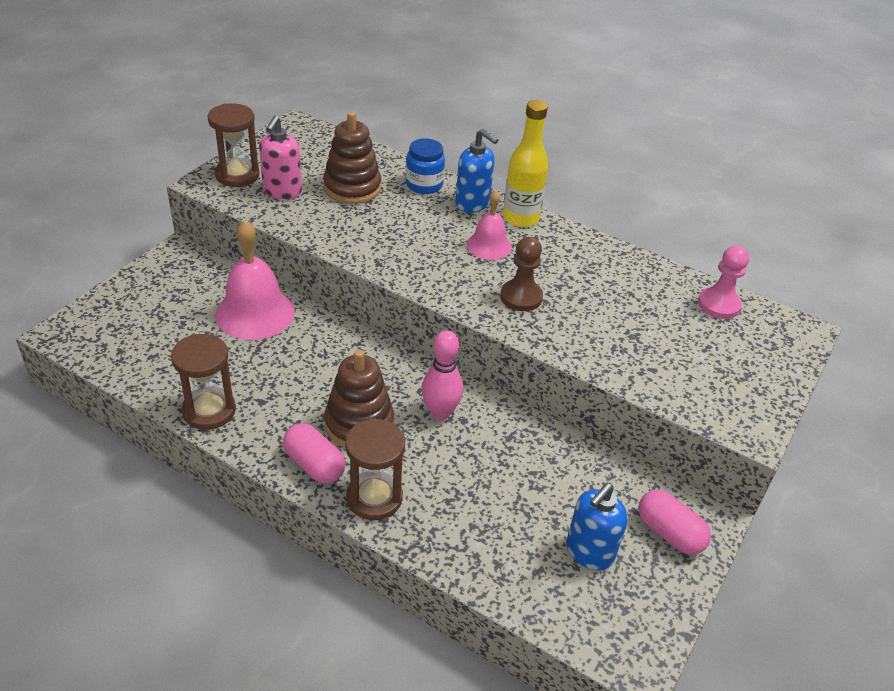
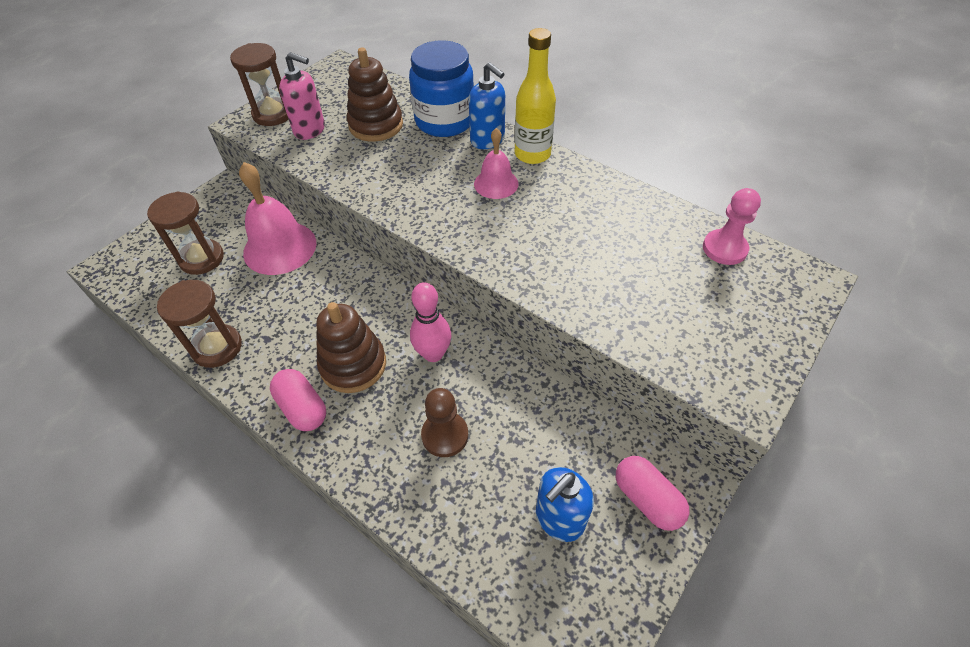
camera: 10 degrees right, 10 degrees up
pink soap dispenser [259,115,302,199] -> pink soap dispenser turned 90 degrees counterclockwise [279,52,325,140]
brown hourglass [345,418,405,520] -> brown hourglass moved to [147,191,224,275]
blue jar [406,138,445,194] -> blue jar [409,41,474,137], size x1.67
brown pawn [500,237,543,311] -> brown pawn moved to [421,388,468,457]

